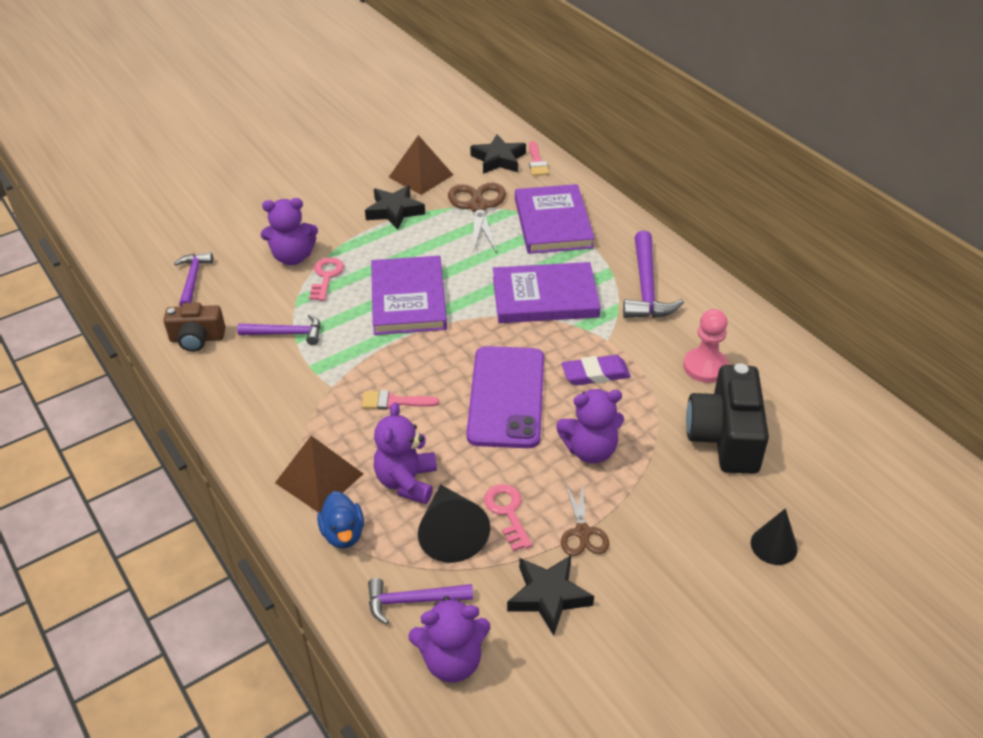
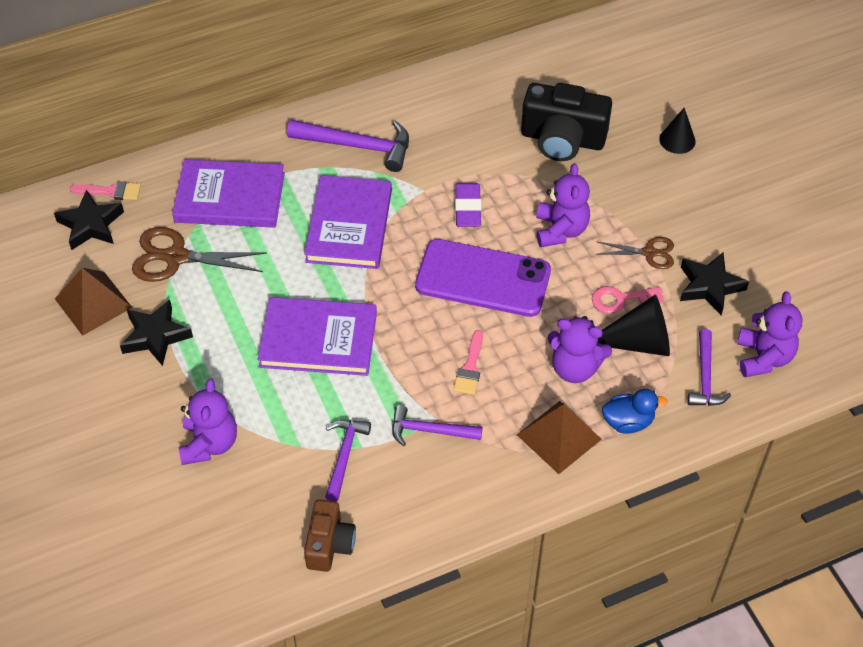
camera: 80 degrees left, 10 degrees up
purple hammer [174,253,213,307] -> purple hammer moved to [392,405,483,446]
pink key [309,257,344,301] -> none
pink pawn [683,309,729,383] -> none

